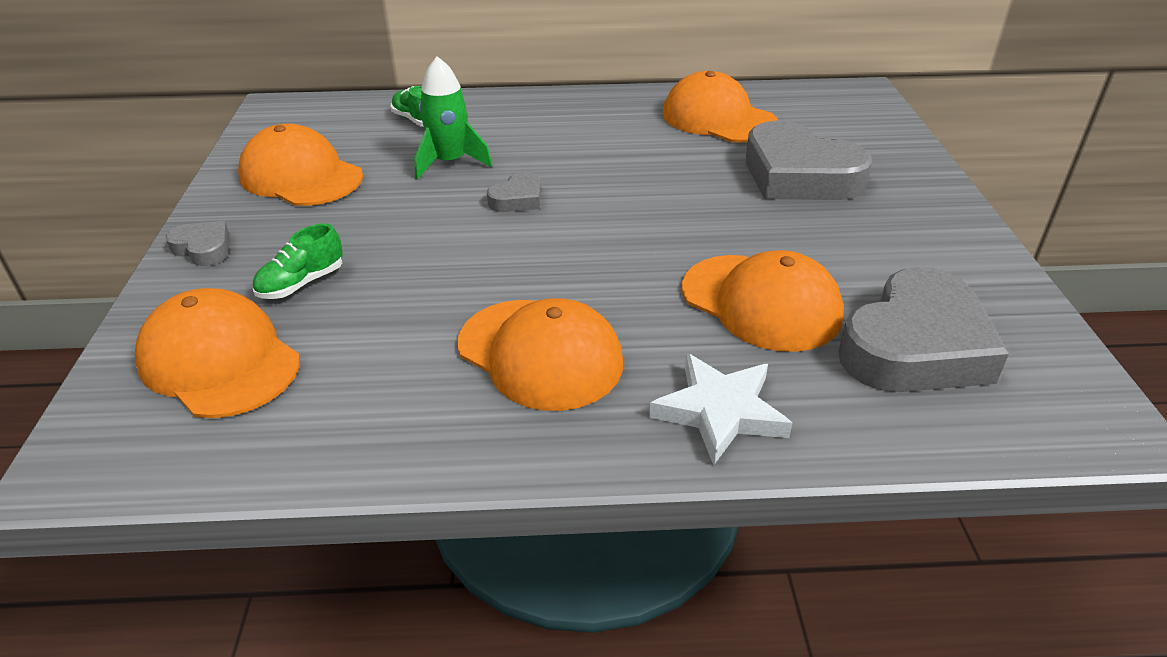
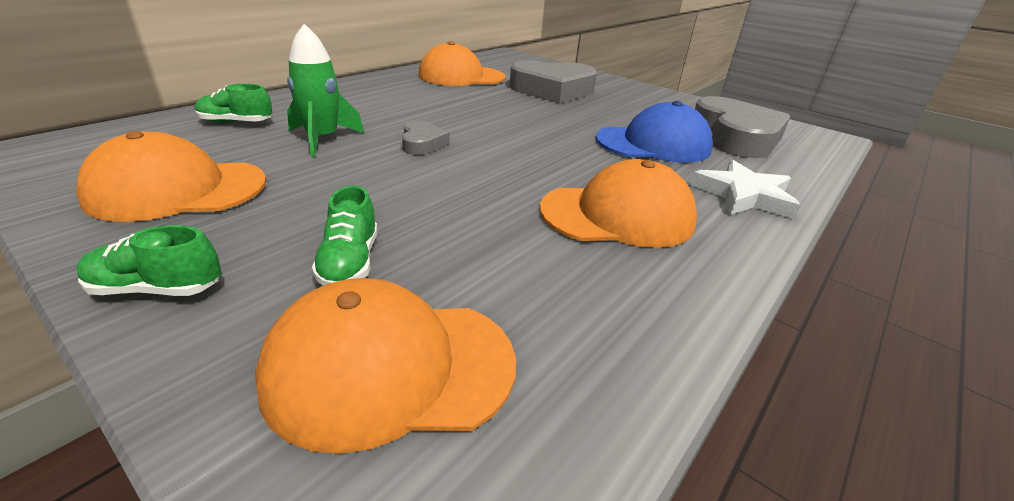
camera: 50 degrees left, 5 degrees down
grey heart [166,221,229,266] -> green shoe [76,225,221,296]
orange cap [682,250,844,352] -> blue cap [596,101,713,163]

